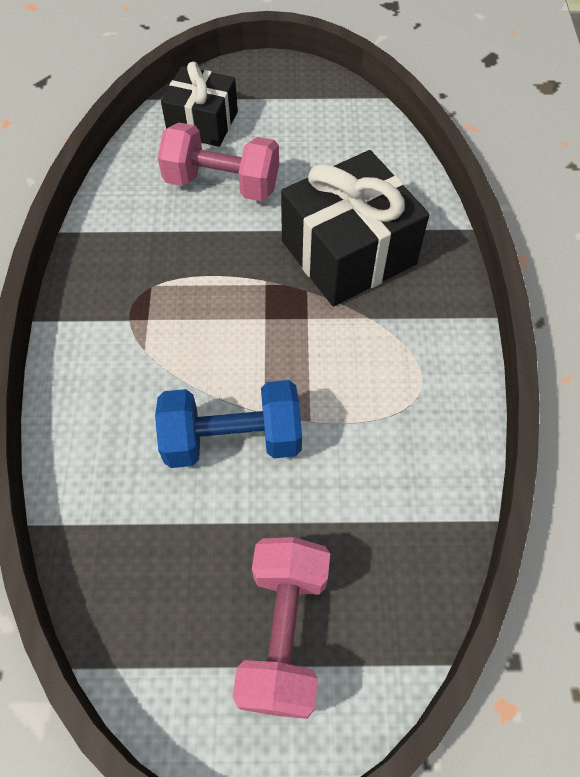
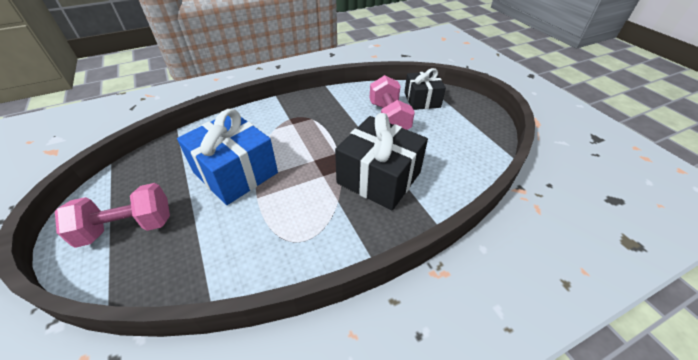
camera: 65 degrees right, 15 degrees down
blue dumbbell [155,380,302,468] -> blue gift [177,109,278,205]

